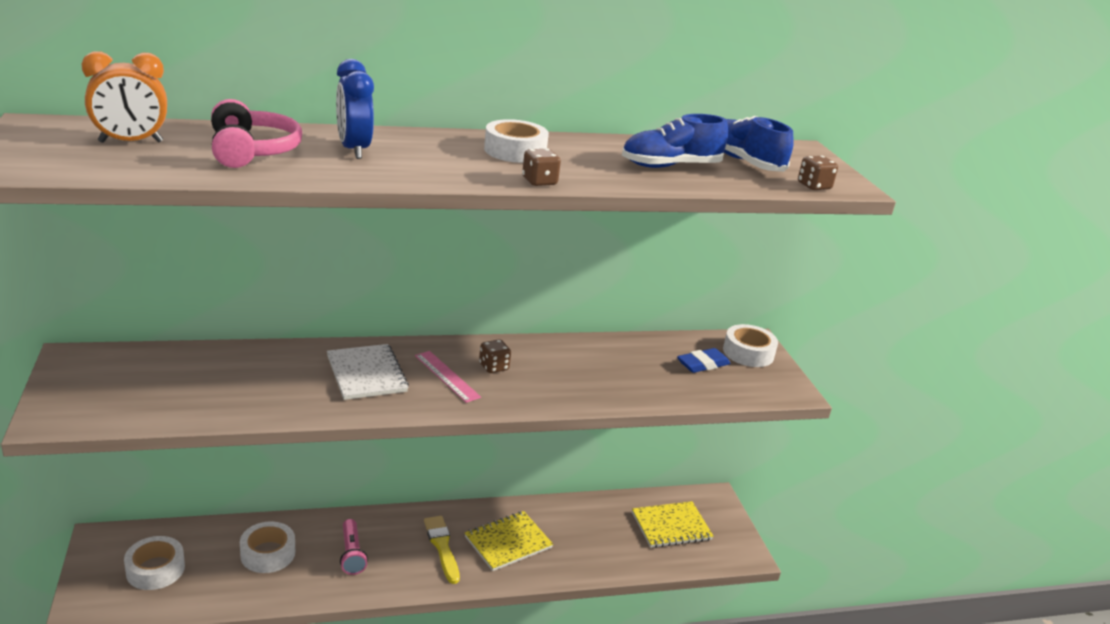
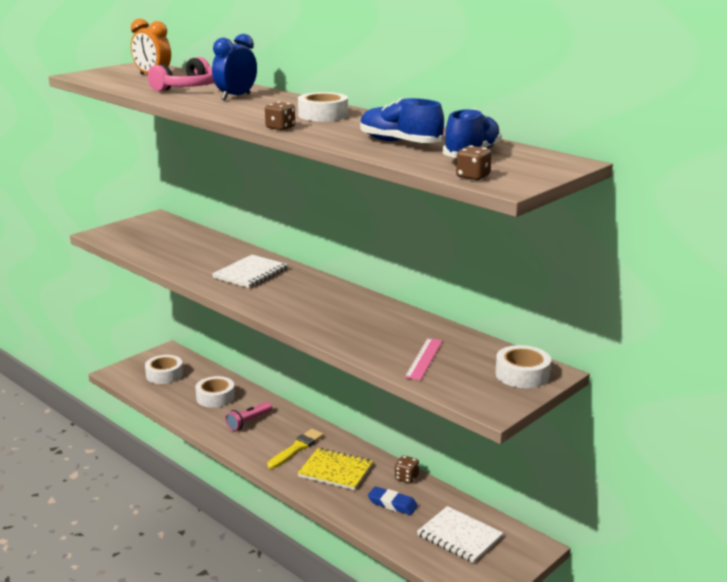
camera: 60 degrees right, 5 degrees down
pink ruler [415,351,481,403] -> pink ruler moved to [405,338,443,380]
brown dice [479,339,511,373] -> brown dice moved to [395,455,419,483]
yellow notebook [632,501,714,548] -> white notebook [417,506,503,563]
blue eraser [677,348,731,373] -> blue eraser moved to [368,486,418,515]

